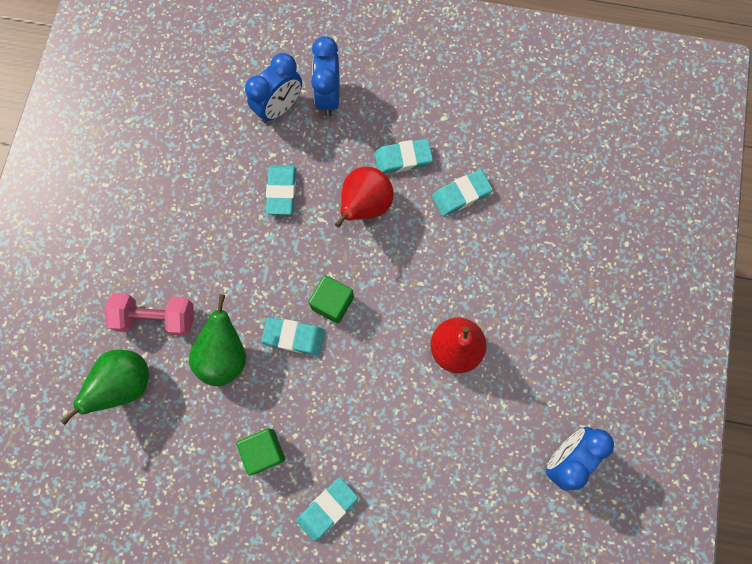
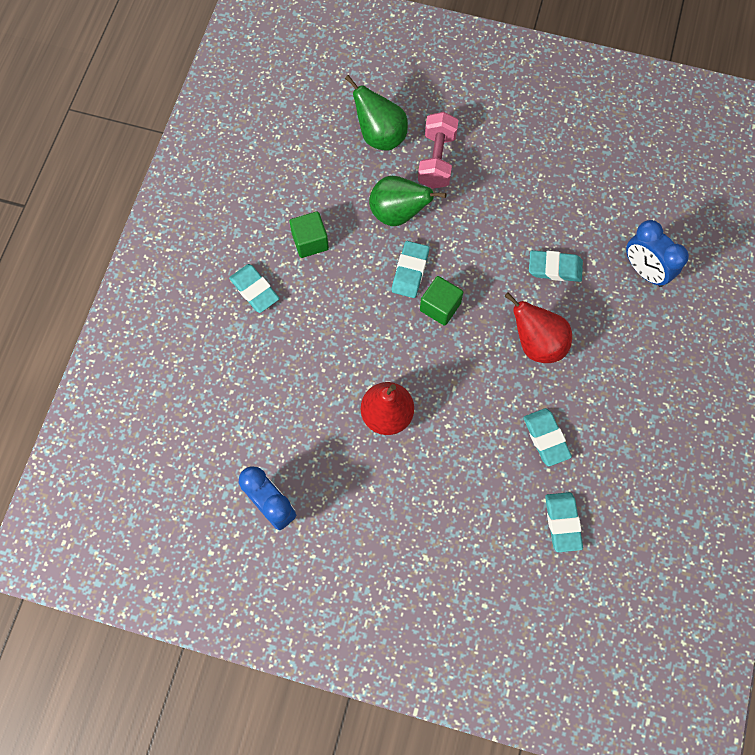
camera: 95 degrees right, 5 degrees down
blue clock [311,36,340,116] -> none
turquoise eraser [375,139,433,174] -> turquoise eraser moved to [545,492,583,552]

